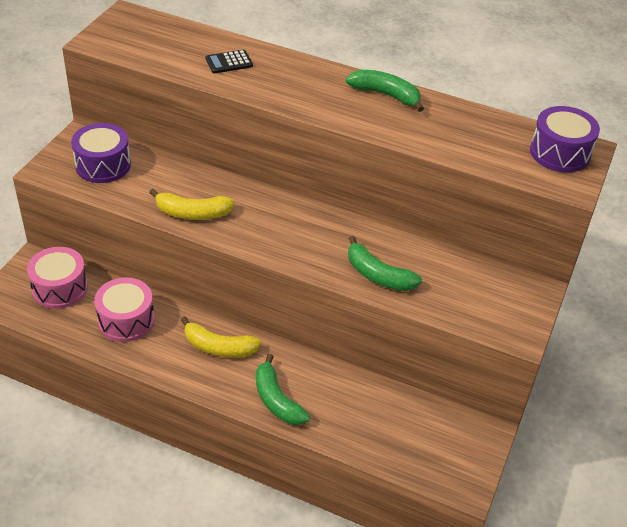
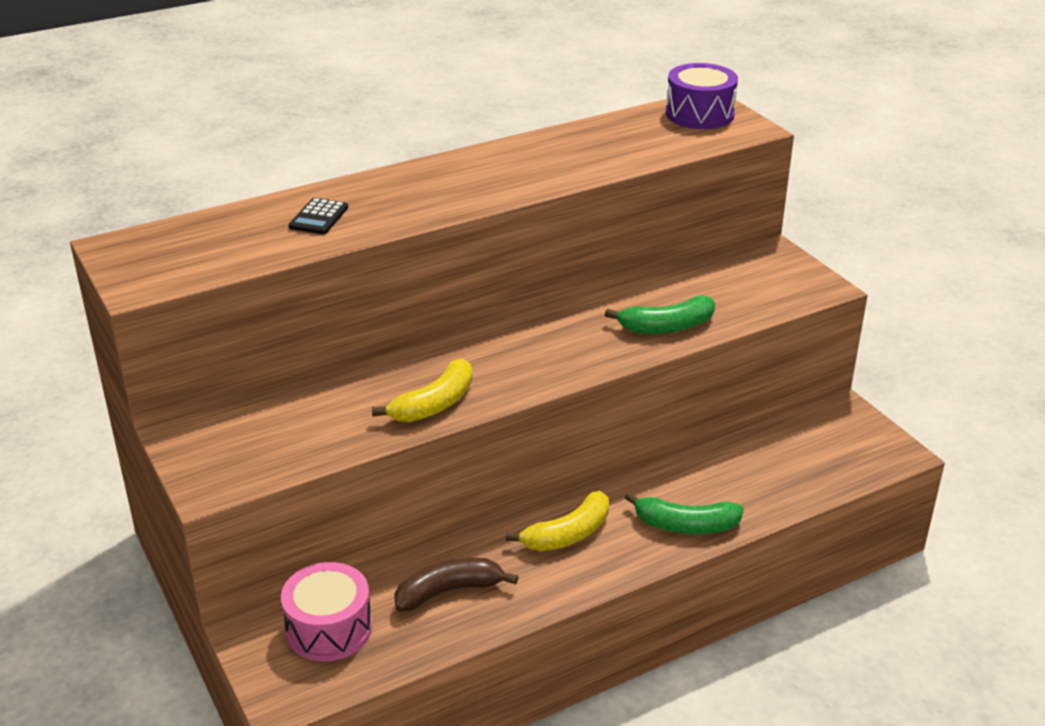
camera: 50 degrees left, 10 degrees down
purple drum [71,123,131,183] -> none
pink drum [94,277,155,342] -> brown banana [394,558,518,612]
green banana [346,70,424,112] -> none

